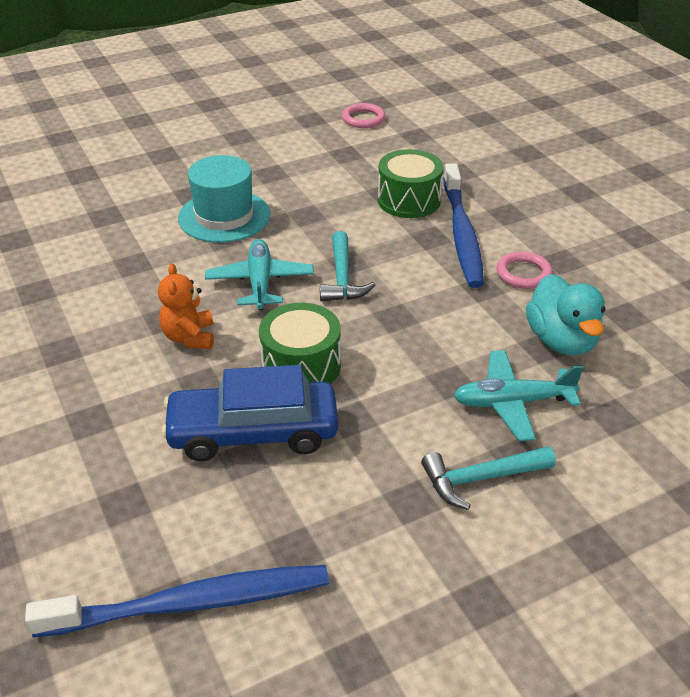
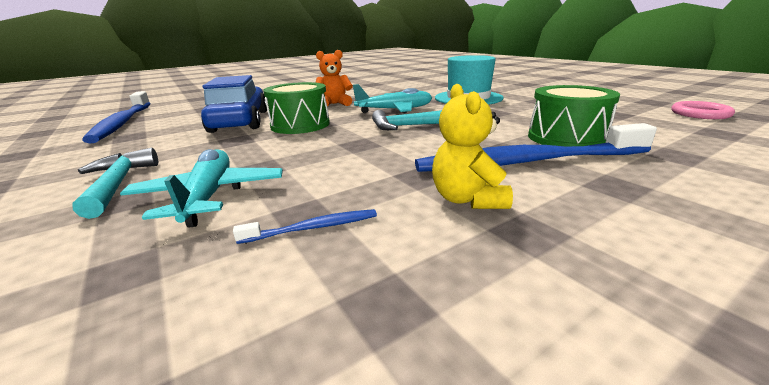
camera: 85 degrees right, 15 degrees down
pink ring [496,251,553,289] -> yellow teddy bear [432,84,513,209]
turquoise duck [526,274,605,356] -> blue toothbrush [233,209,377,244]

